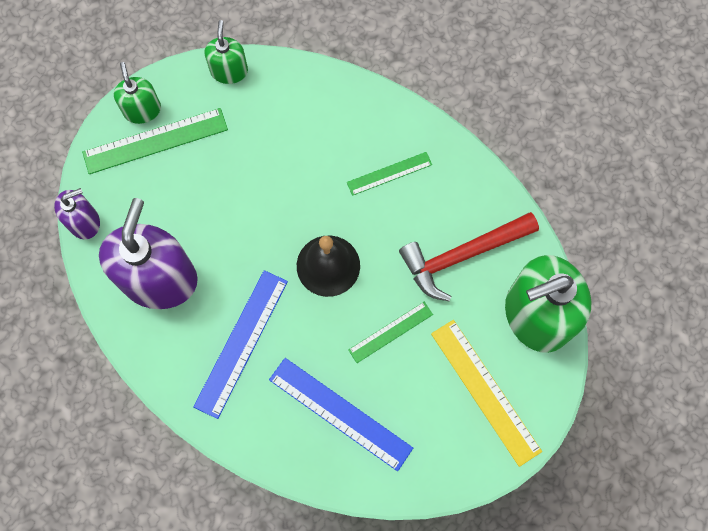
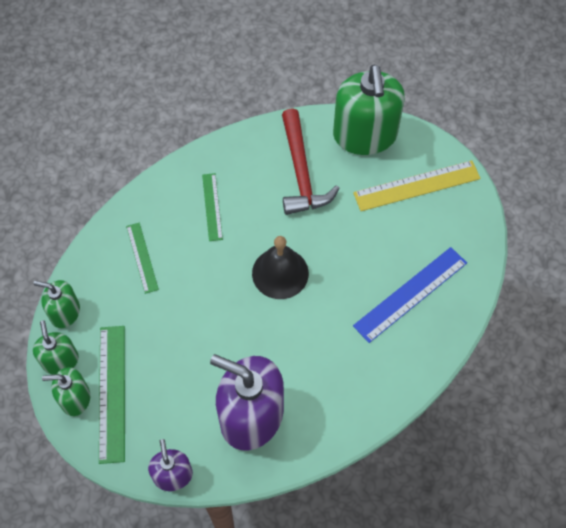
camera: 75 degrees left, 10 degrees down
blue ruler [193,270,288,419] -> none
green ruler [348,302,433,363] -> green ruler moved to [126,223,159,294]
none -> green soap dispenser [33,320,79,375]

